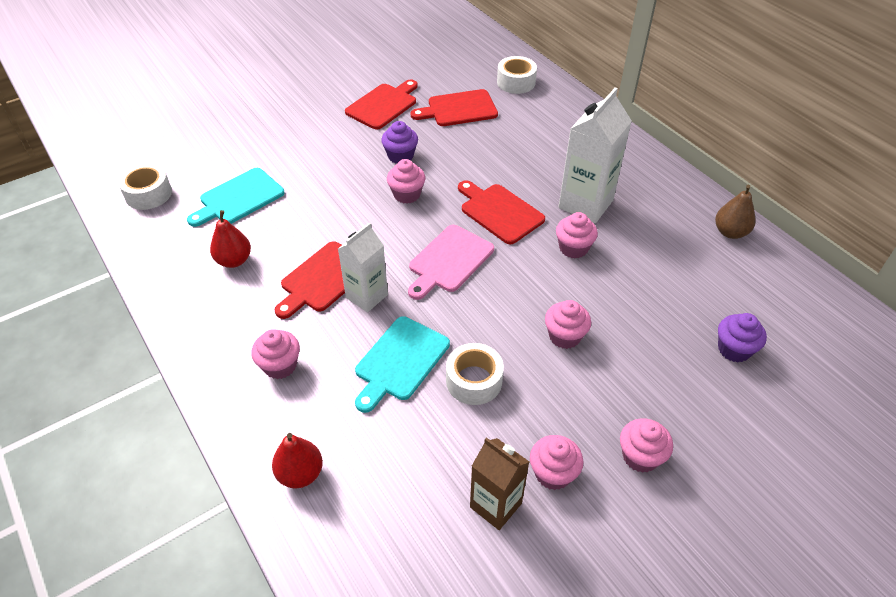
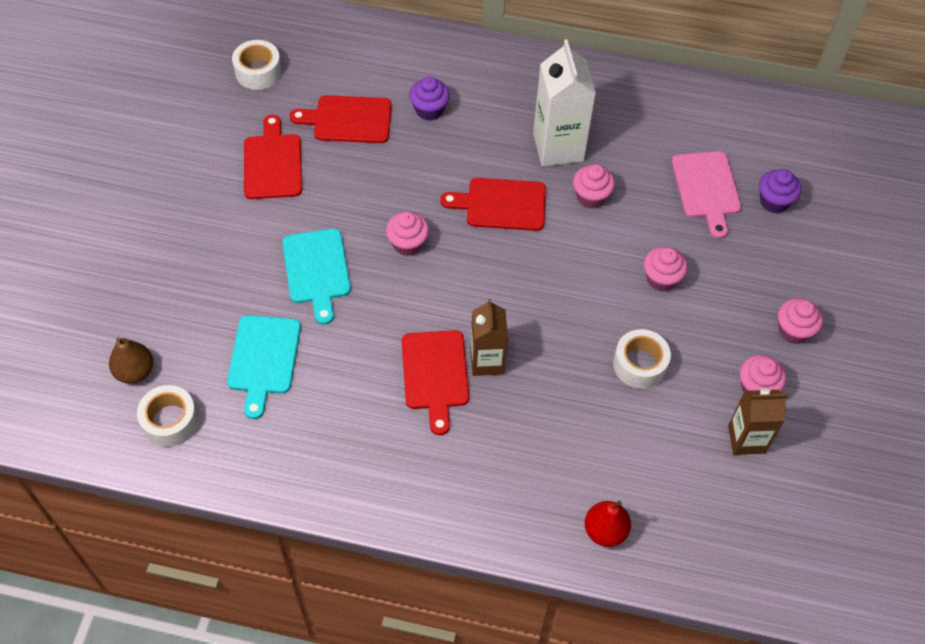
camera: 45 degrees left, 10 degrees up
red pear [210,210,251,268] -> none
pink cupcake [252,329,300,379] -> none
white carton [338,222,388,312] -> brown carton [470,299,508,376]
turquoise cutting board [355,316,450,413] -> turquoise cutting board moved to [282,228,351,325]
purple cupcake [381,121,418,164] -> purple cupcake moved to [409,77,450,121]
pink cutting board [408,225,494,300] -> pink cutting board moved to [671,151,741,239]
red cutting board [411,89,498,126] -> red cutting board turned 60 degrees clockwise [290,95,392,143]
white tape [497,56,537,94] -> white tape moved to [232,40,282,90]
brown pear [715,185,756,239] -> brown pear moved to [109,338,154,384]

